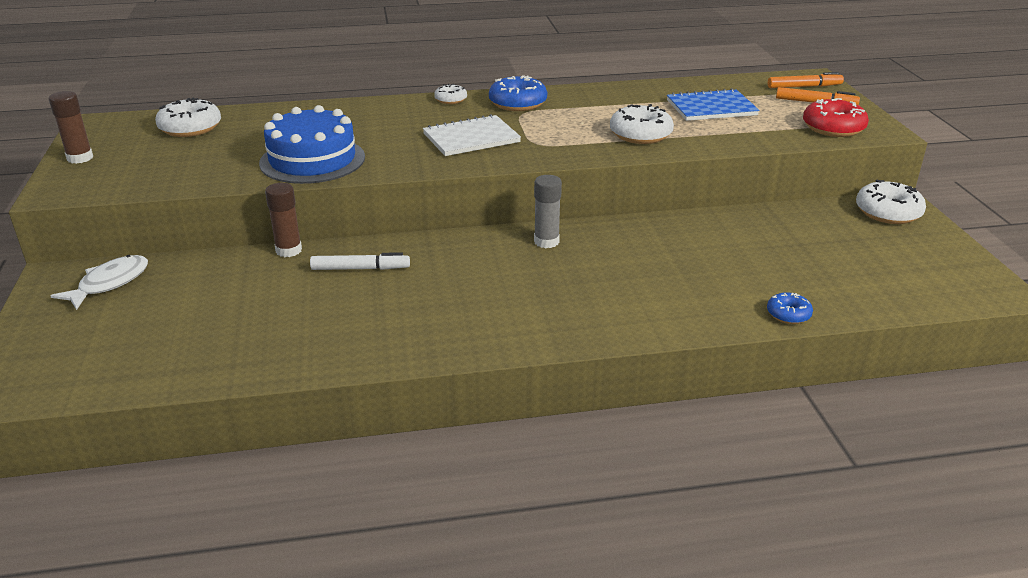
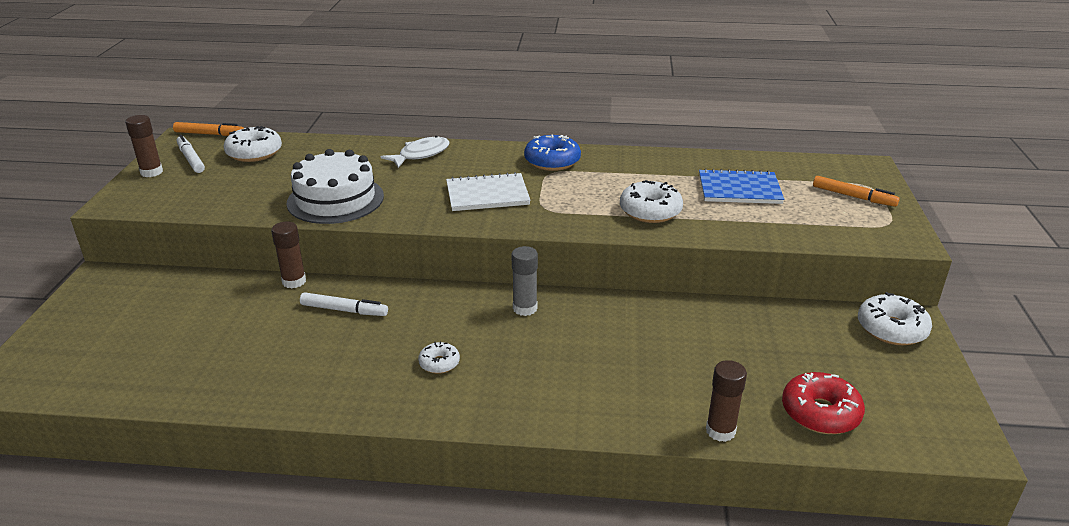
camera: 15 degrees right, 0 degrees up
white fish [50,255,148,310] -> white fish moved to [381,136,449,168]
blue cake [259,105,365,184] -> white cake [286,149,384,224]
white donut [434,84,467,104] -> white donut moved to [418,341,460,374]
blue donut [767,292,813,324] -> brown glue stick [706,360,747,442]
orange marker [768,72,844,88] -> orange marker moved to [173,122,244,136]
red donut [803,98,869,137] -> red donut moved to [782,372,865,434]
none -> white marker [176,135,205,173]

